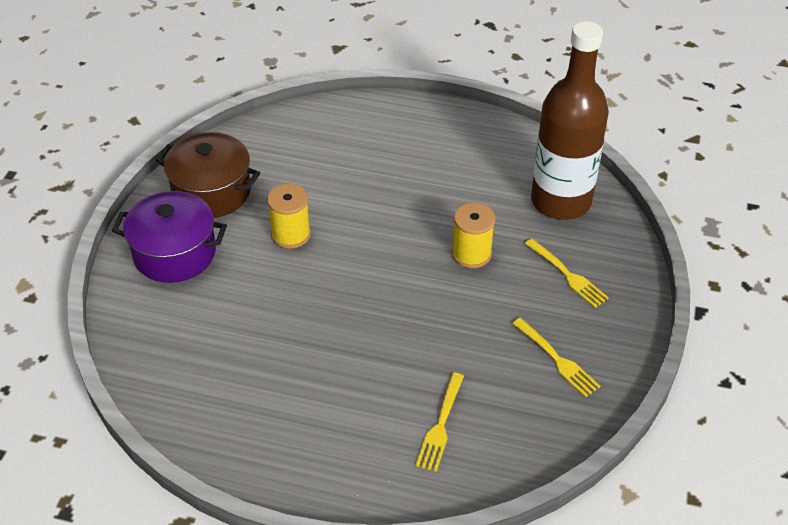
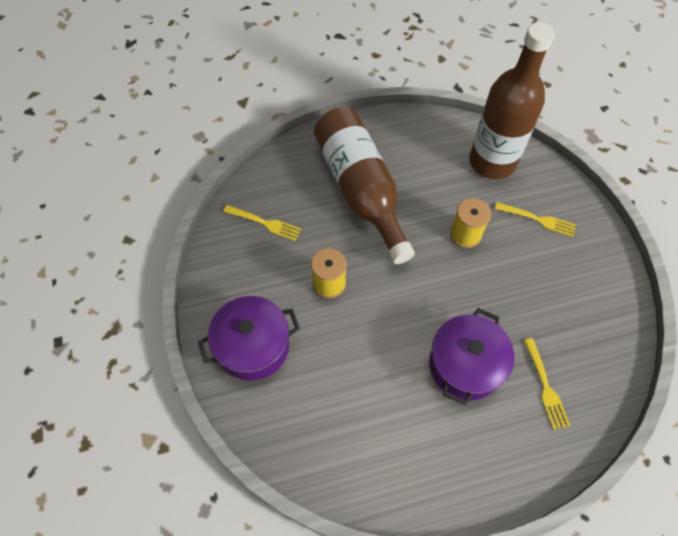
camera: 30 degrees left, 15 degrees up
brown pot [156,132,260,218] -> none
yellow fork [512,318,601,398] -> yellow fork moved to [224,205,302,241]
none -> brown bottle [314,107,415,264]
none -> purple pot [429,308,514,405]

